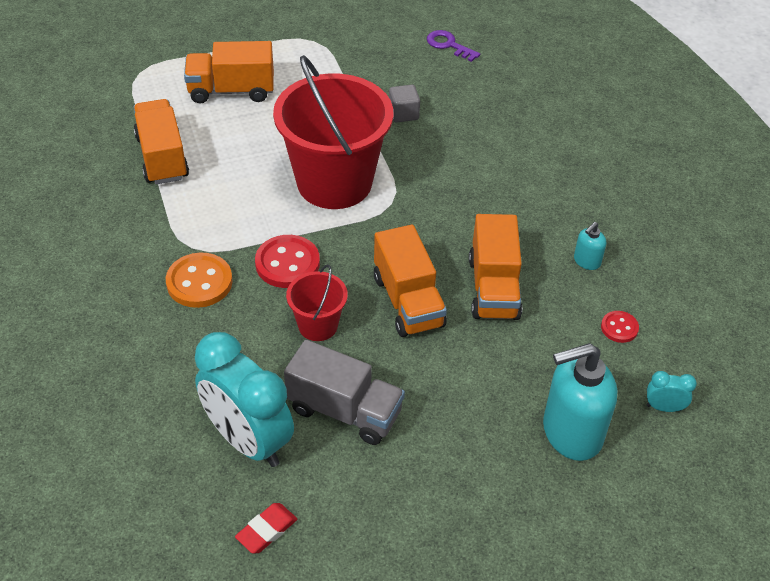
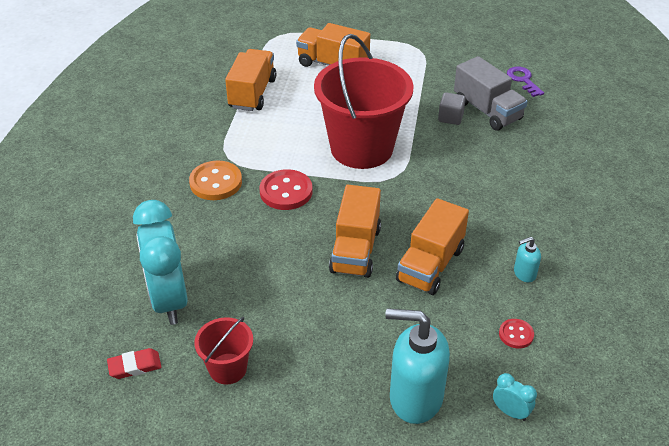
camera: 30 degrees right, 5 degrees down
grey truck [284,340,405,445] -> grey truck moved to [454,56,528,131]
red bucket [286,264,348,341] -> red bucket moved to [194,317,253,384]

